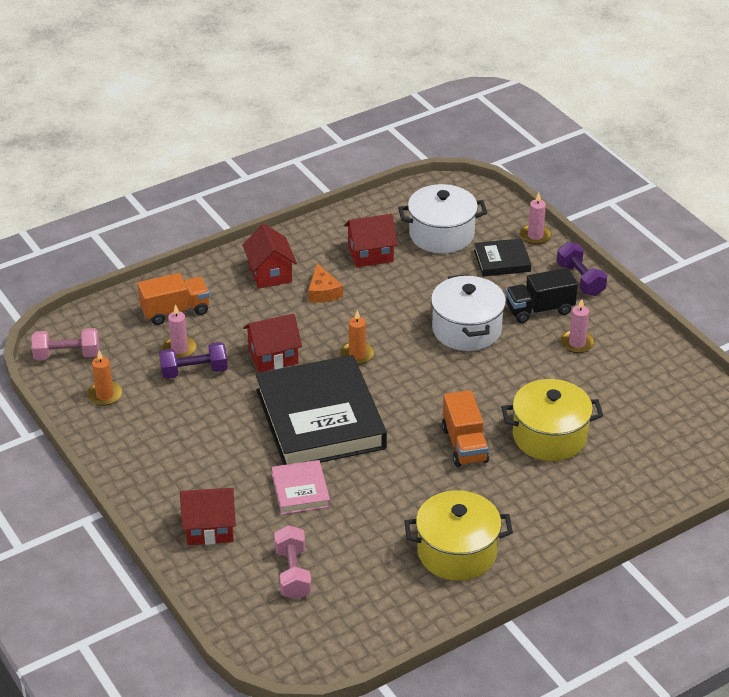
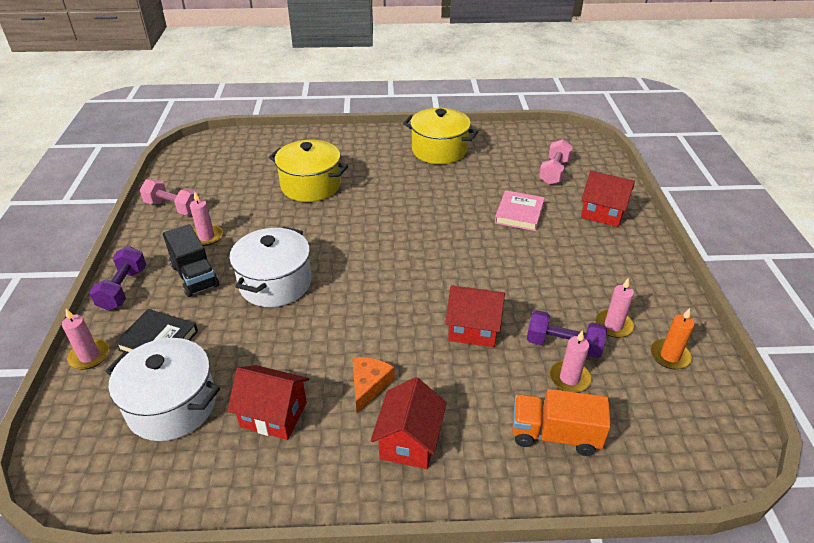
camera: 150 degrees left, 0 degrees up
pink dumbbell [32,328,99,360] -> pink dumbbell moved to [140,179,200,215]
black book [255,355,387,465] -> none
orange candle [340,310,375,365] -> none
orange truck [442,390,489,467] -> none
black truck [506,268,578,323] -> black truck turned 45 degrees clockwise [163,224,219,297]
none -> pink candle [595,278,634,338]

